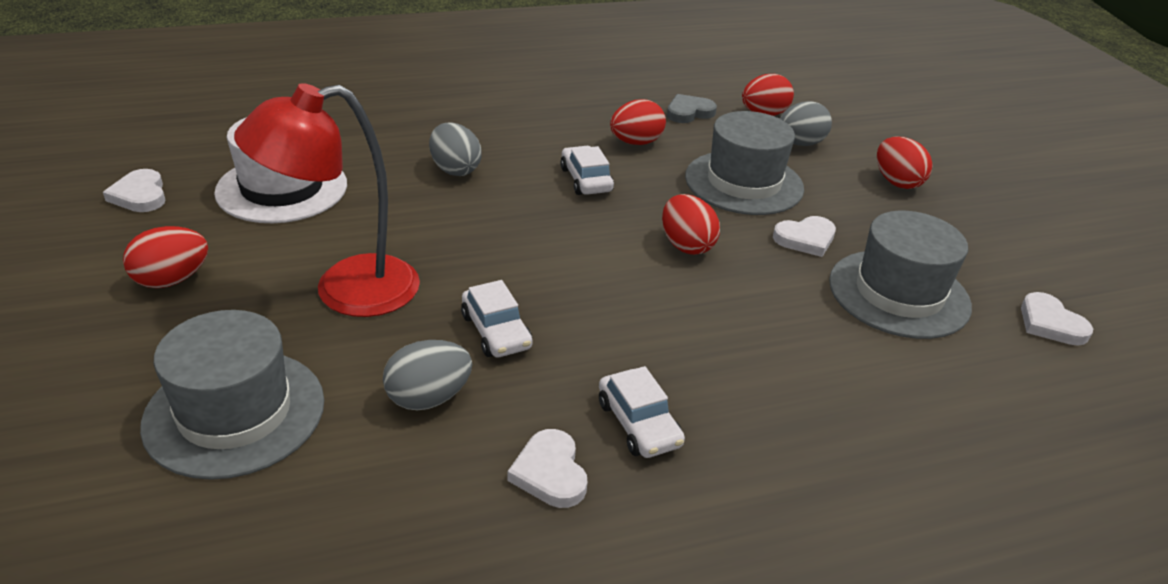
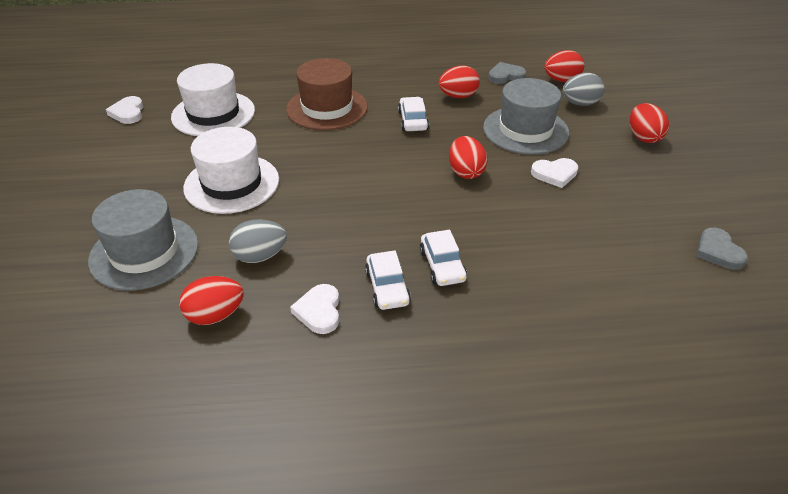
camera: 15 degrees right, 5 degrees up
red egg [123,226,208,288] -> red egg moved to [179,276,244,325]
red lamp [234,83,420,317] -> white hat [183,127,279,214]
grey egg [429,123,482,176] -> brown hat [286,58,368,130]
white car [461,280,532,357] -> white car moved to [420,230,467,286]
grey hat [829,211,972,339] -> none
white heart [1021,292,1093,346] -> grey heart [696,228,748,270]

